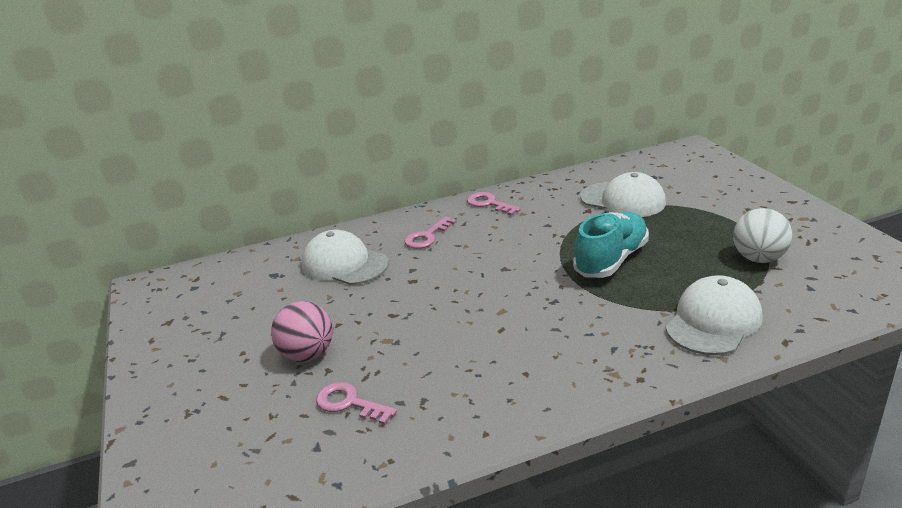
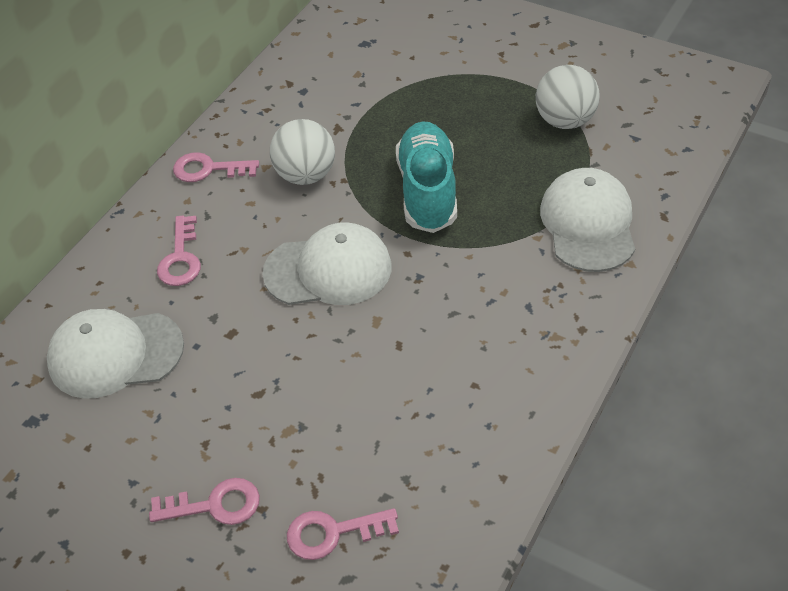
camera: 40 degrees left, 20 degrees up
pink ball [271,301,333,362] -> pink key [149,478,260,525]
white cap [580,172,666,217] -> white cap moved to [263,222,392,305]
none -> white ball [270,119,335,185]

